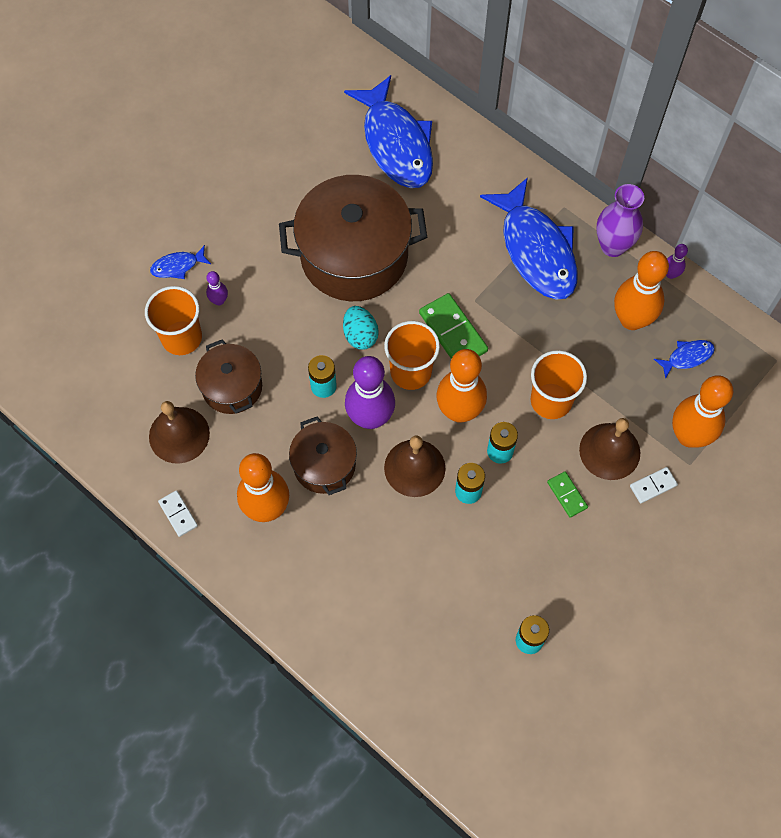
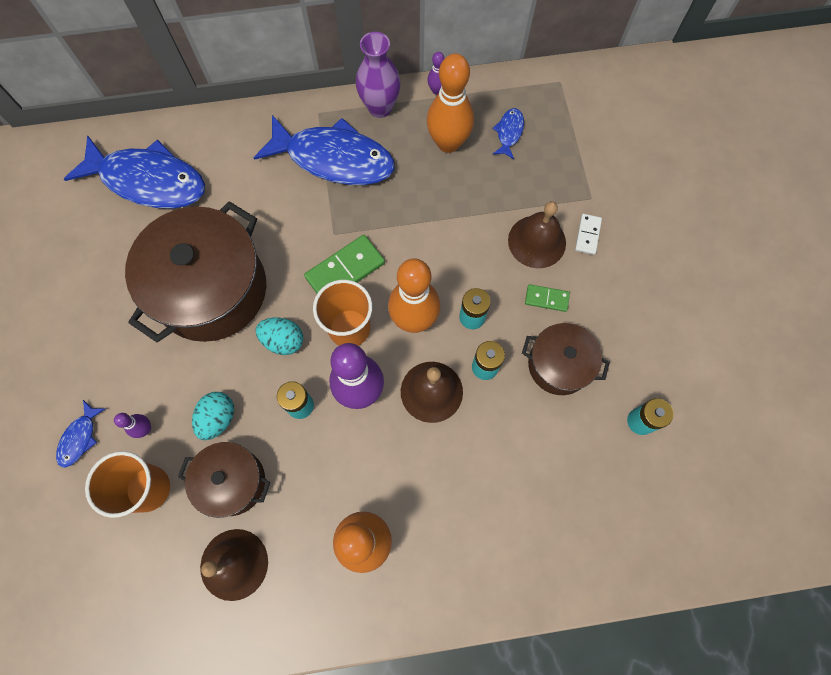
camera: 50 degrees left, 5 degrees up
white domino [158,490,198,537] -> none
brown pot [289,416,357,495] -> brown pot moved to [522,323,610,395]
green domino [419,293,488,359] -> green domino turned 45 degrees counterclockwise [304,235,385,293]
orange cup [531,350,587,419] -> none
orange bowling pin [672,375,733,448] -> none
none -> turquoise egg [192,392,234,440]

